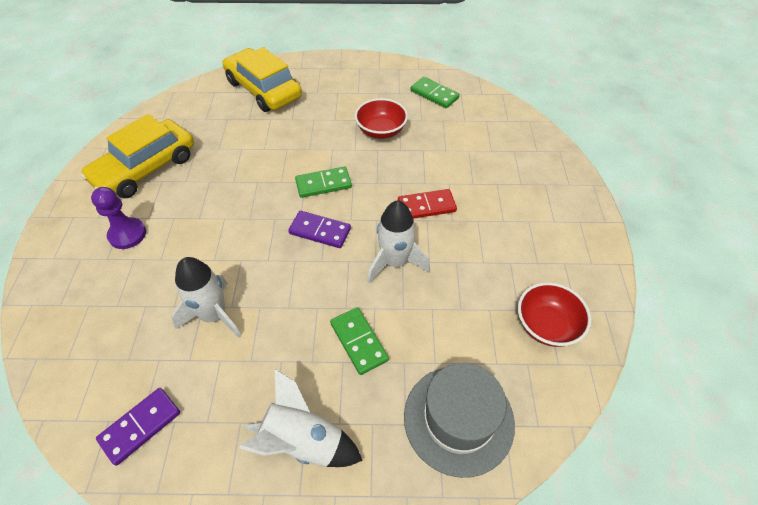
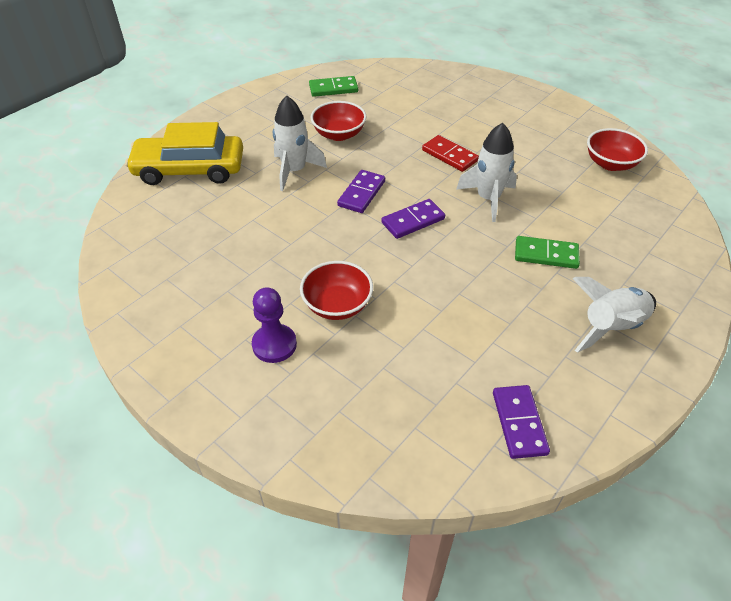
camera: 50 degrees left, 5 degrees down
yellow car [80,114,194,198] -> none
white rocket [171,257,241,338] -> white rocket moved to [273,96,327,191]
green domino [295,167,352,198] -> purple domino [337,170,385,213]
red domino [398,189,457,219] -> red domino turned 75 degrees counterclockwise [422,135,479,172]
grey hat [404,363,515,478] -> none
none -> red bowl [300,261,373,320]

